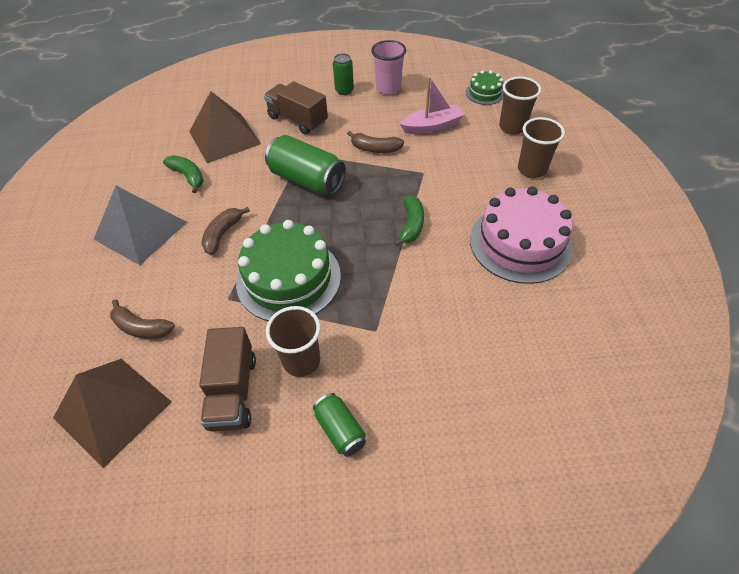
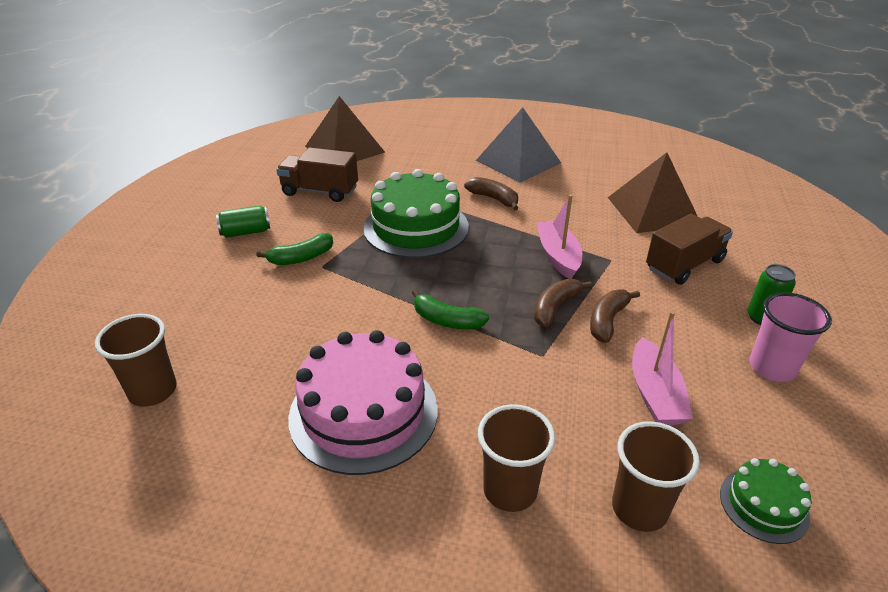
camera: 105 degrees right, 15 degrees down
brown banana [110,299,175,339] -> brown banana moved to [534,279,592,327]
green banana [163,156,204,193] -> green banana moved to [256,233,333,265]
green can [265,135,346,195] -> pink boat [537,195,582,279]
brown cup [266,306,320,377] -> brown cup moved to [95,314,177,407]

